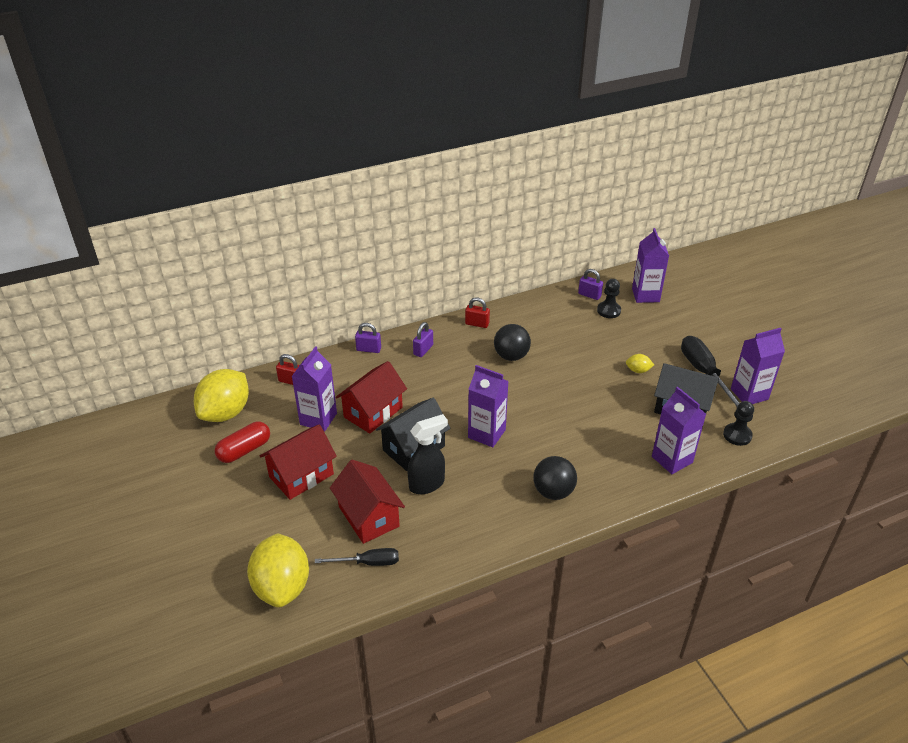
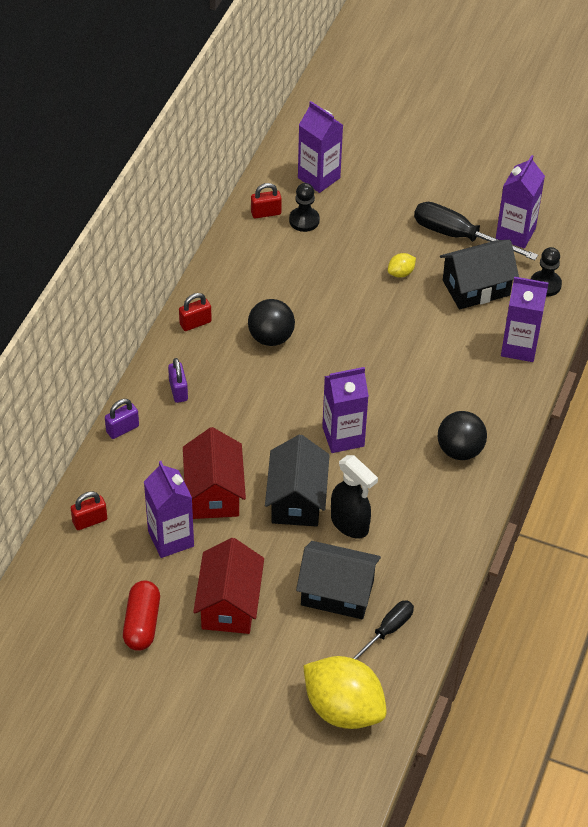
camera: 45 degrees left, 10 degrees up
yellow lemon [194,369,249,422] -> none
red house [330,460,405,544] -> black house [296,541,381,619]
black spray bottle [408,414,448,494] -> black spray bottle turned 120 degrees clockwise [331,455,378,538]
purple padlock [578,269,603,300] -> red padlock [251,183,282,219]

